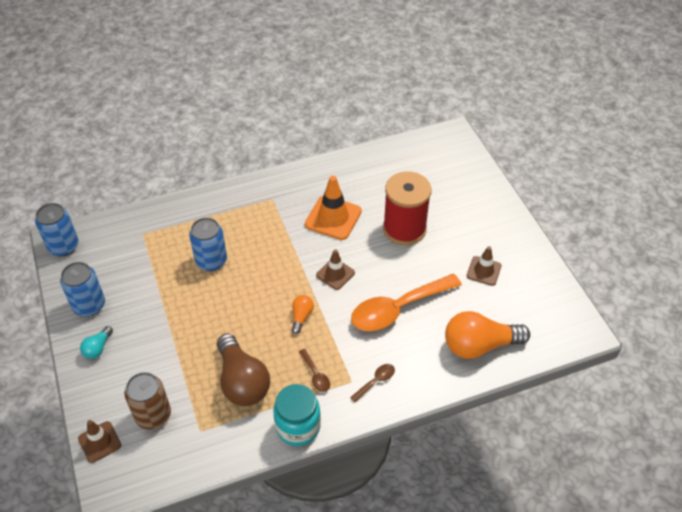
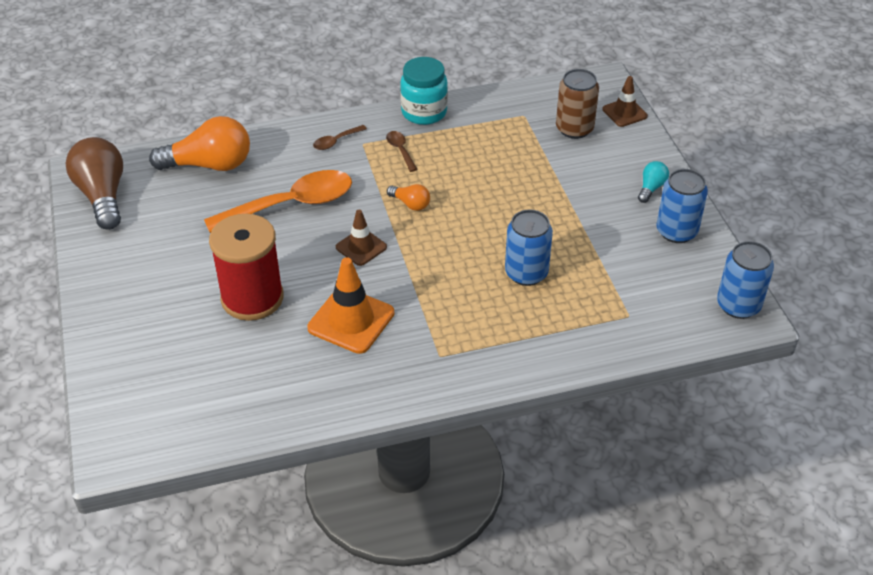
camera: 175 degrees left, 5 degrees down
brown light bulb [217,334,270,406] -> brown light bulb moved to [65,137,123,230]
orange light bulb [292,295,314,334] -> orange light bulb turned 75 degrees counterclockwise [387,184,430,211]
brown traffic cone [467,246,501,286] -> none

